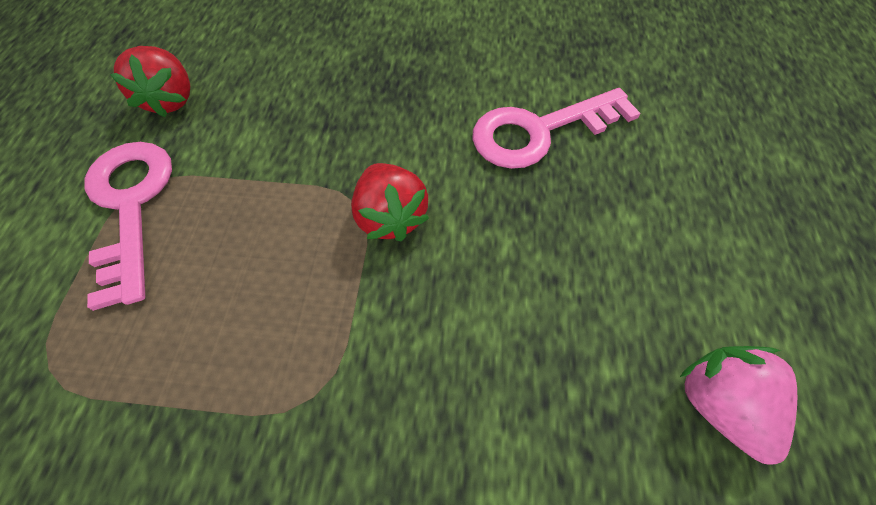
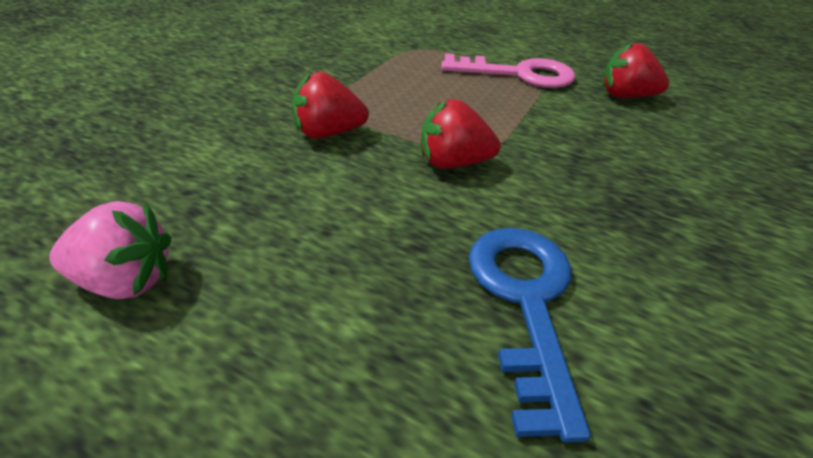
camera: 110 degrees right, 20 degrees down
pink key [472,88,641,169] -> blue key [468,228,591,442]
none -> red strawberry [292,72,369,139]

